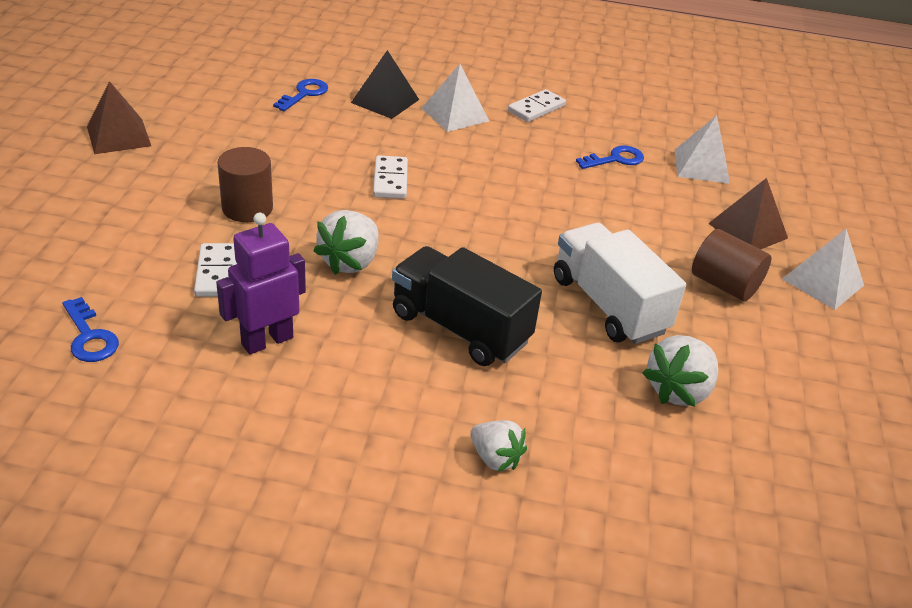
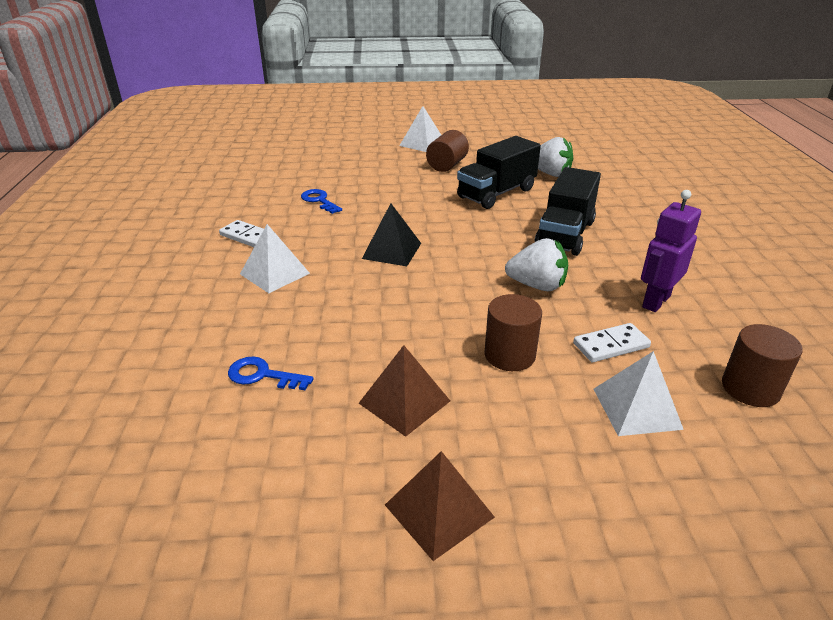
camera: 100 degrees left, 5 degrees down
blue key [62,297,119,362] -> brown cylinder [722,324,803,407]
purple robot [216,213,306,354] -> purple robot turned 90 degrees clockwise [641,190,701,312]
black pyramid [351,50,419,119] -> black pyramid moved to [362,203,421,266]
white domino [373,155,408,199] -> none
white strawberry [470,420,527,472] -> none
white truck [554,223,686,344] -> black truck [457,136,541,209]
white pyramid [675,115,730,184] -> white pyramid moved to [593,351,684,436]
brown pyramid [708,178,788,250] -> brown pyramid moved to [359,345,450,437]

